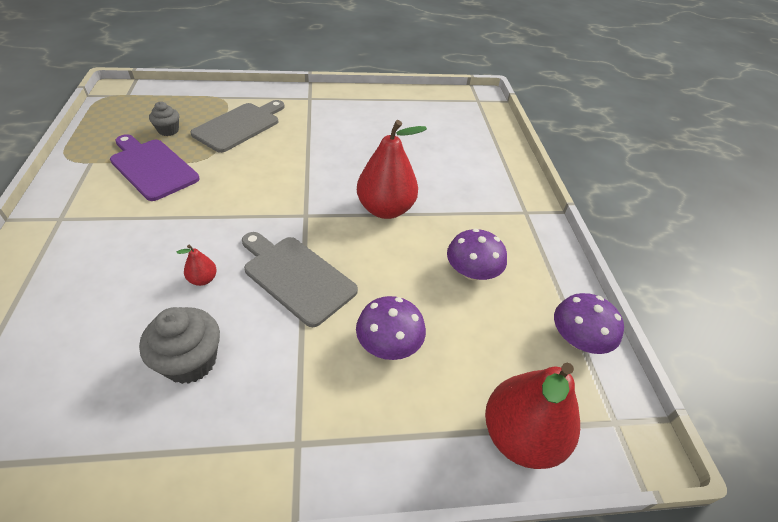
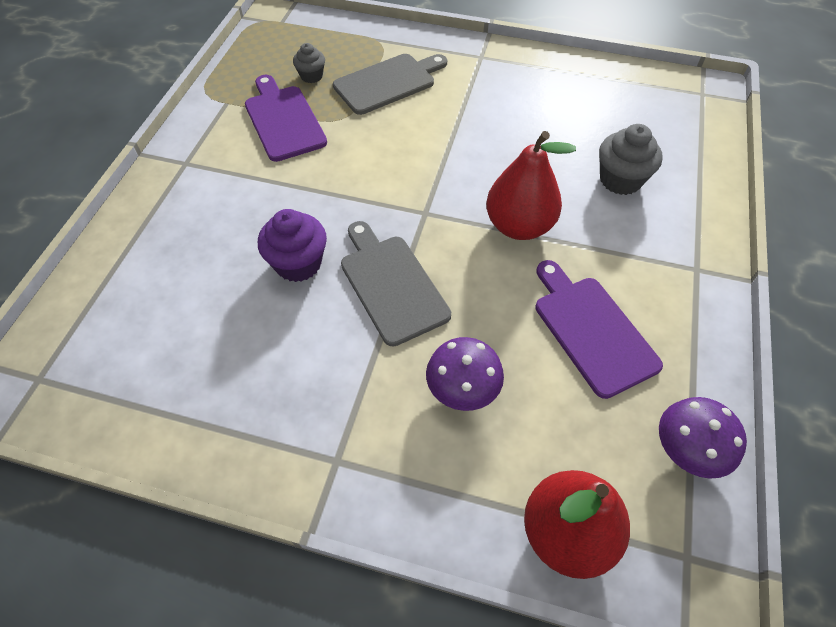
camera: 25 degrees right, 10 degrees up
grey cupcake [139,307,220,384] -> grey cupcake moved to [599,124,663,195]
red pear [177,245,217,286] -> purple cupcake [258,209,327,282]
purple mushroom [447,229,507,280] -> purple cutting board [536,260,663,399]

